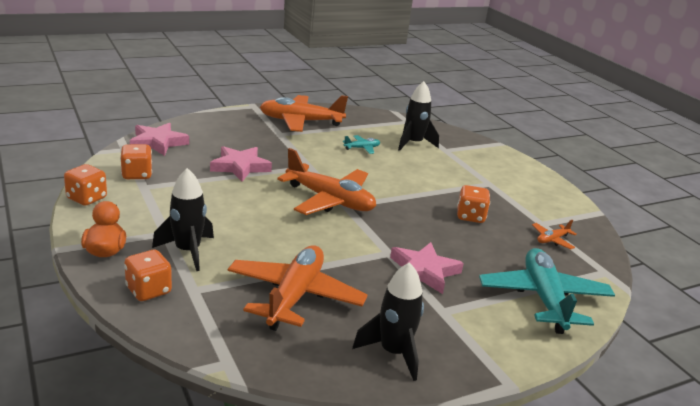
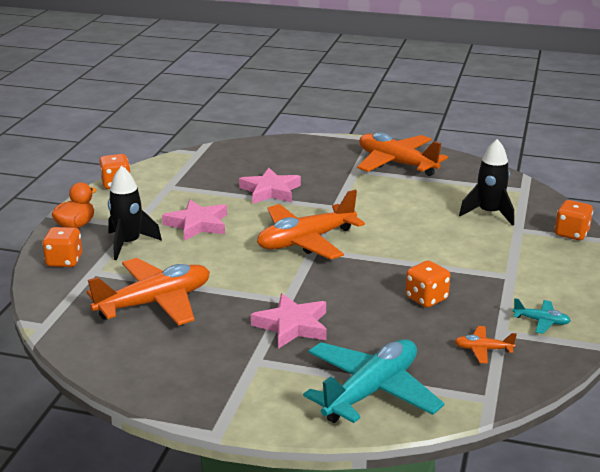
camera: 45 degrees right, 0 degrees up
orange dice [120,144,152,179] -> orange dice moved to [554,200,593,240]
pink star [130,123,189,156] -> pink star moved to [162,200,227,241]
orange plane [277,148,376,215] -> orange plane turned 75 degrees clockwise [257,190,365,260]
turquoise plane [343,135,380,154] -> turquoise plane moved to [513,298,571,334]
black rocket [352,262,424,381] -> none

